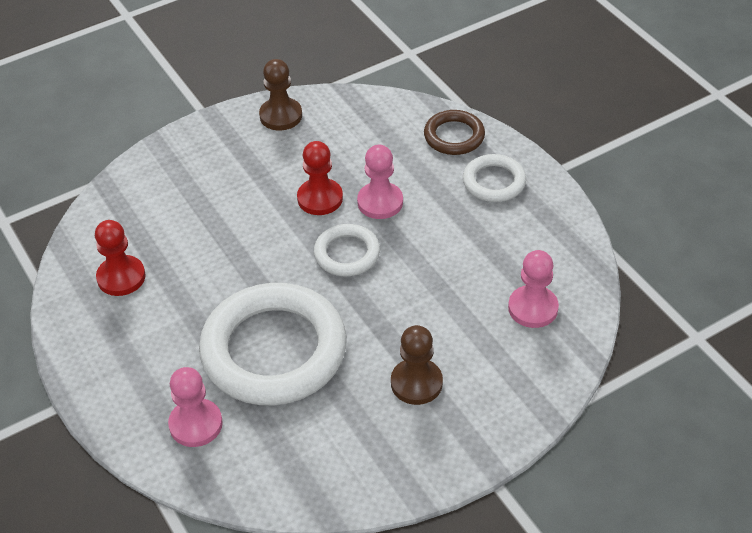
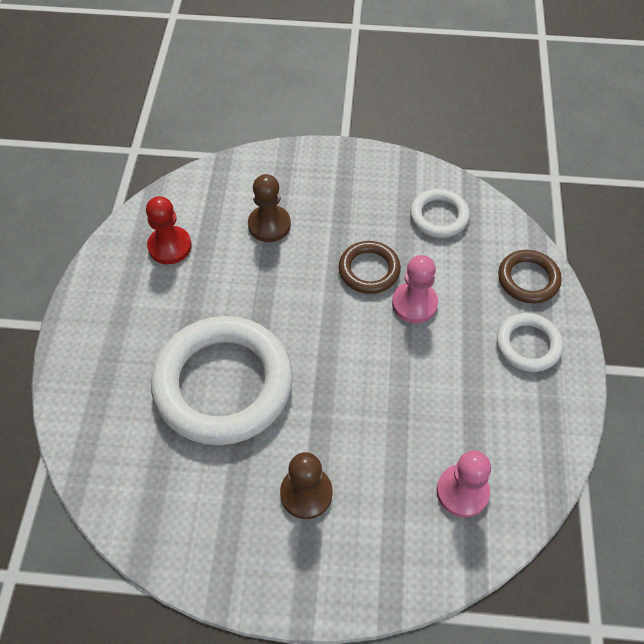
camera: 35 degrees right, 10 degrees up
pink pawn [168,367,223,447] -> none
brown pawn [259,59,302,130] -> brown pawn moved to [248,174,291,242]
red pawn [297,141,343,215] -> brown ring [339,241,401,294]
white ring [314,224,380,276] -> white ring moved to [410,189,470,238]

